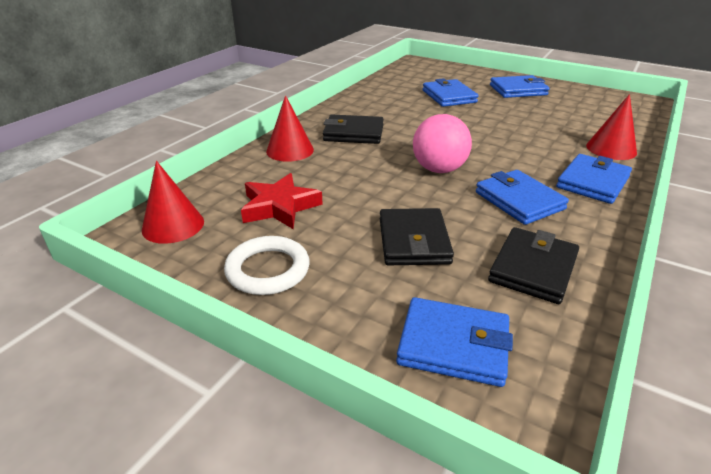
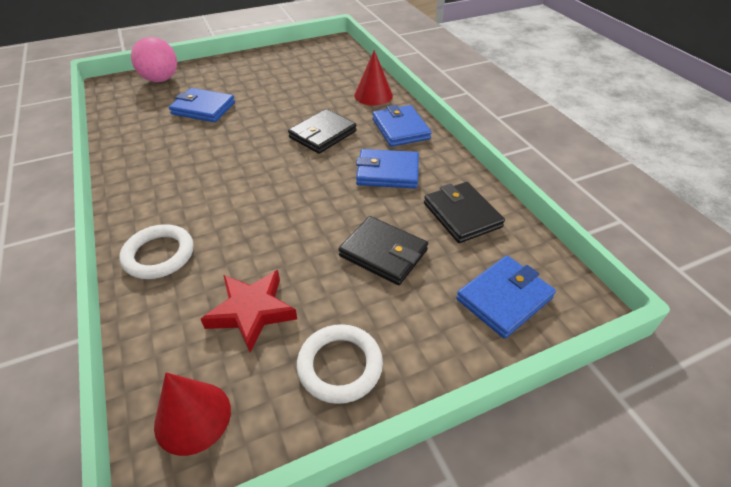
camera: 55 degrees left, 10 degrees up
red cone [266,95,314,162] -> white ring [120,224,194,279]
black wallet [323,115,384,144] -> black wallet moved to [288,109,357,154]
pink ball [413,114,472,173] -> pink ball moved to [131,37,177,82]
blue wallet [490,75,550,98] -> none

